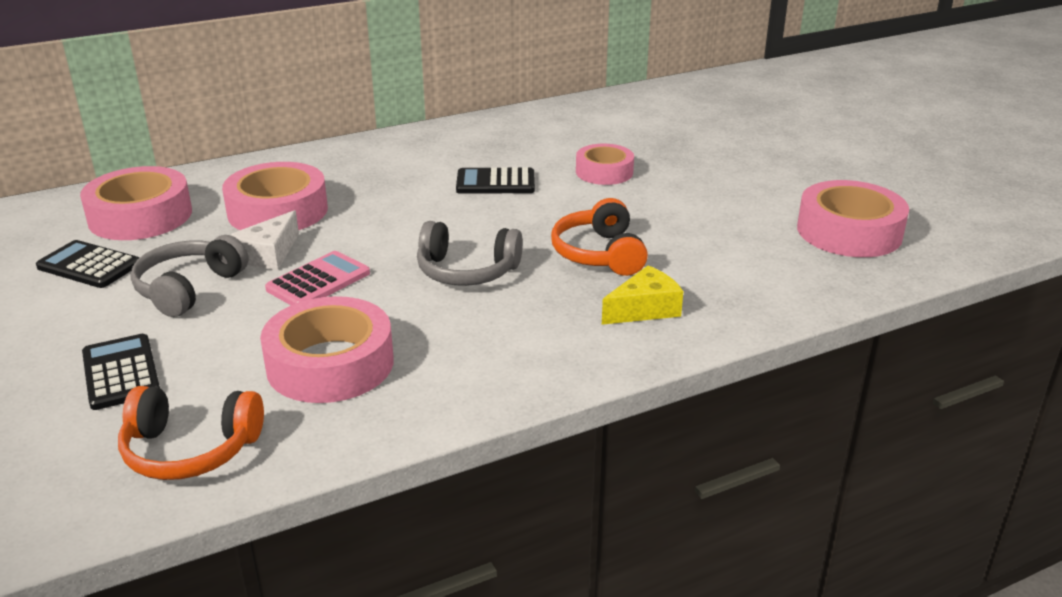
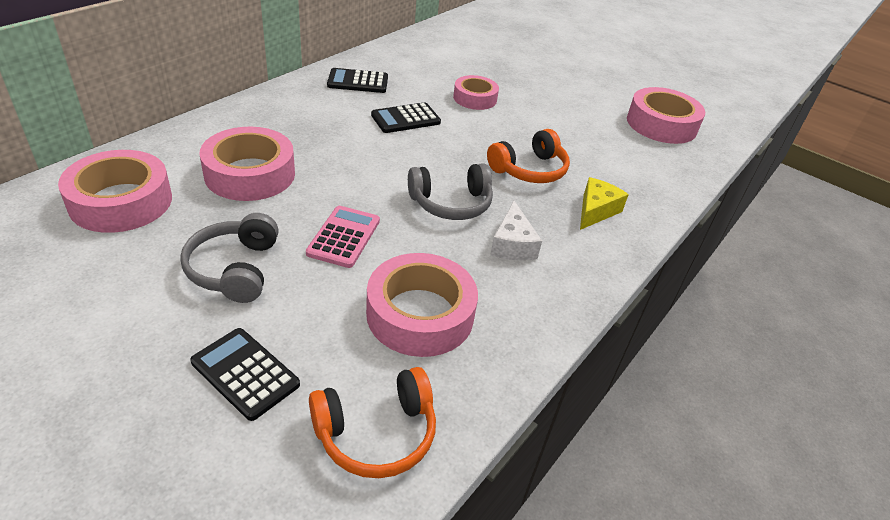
camera: 30 degrees left, 10 degrees up
black calculator [36,240,139,288] -> black calculator moved to [327,68,388,93]
white cheese [231,210,299,270] -> white cheese moved to [490,201,542,260]
orange headphones [551,198,648,276] -> orange headphones turned 90 degrees counterclockwise [487,129,570,183]

